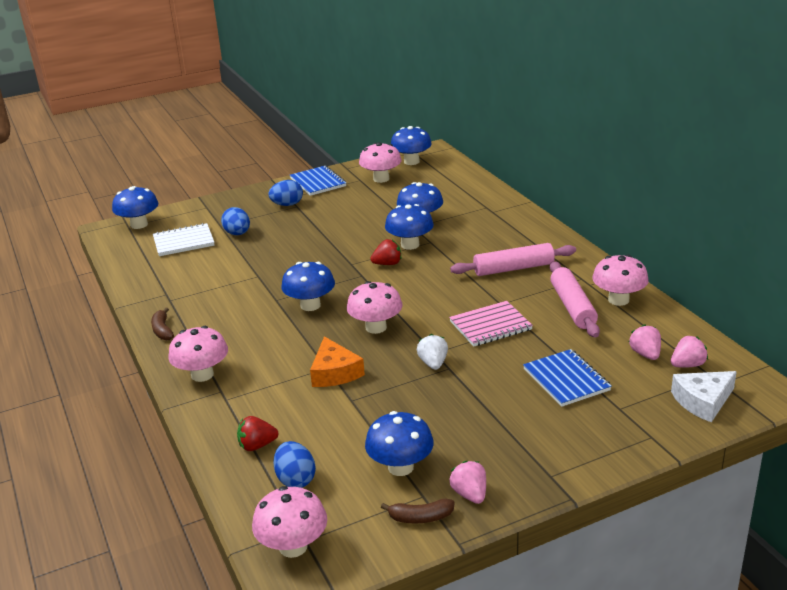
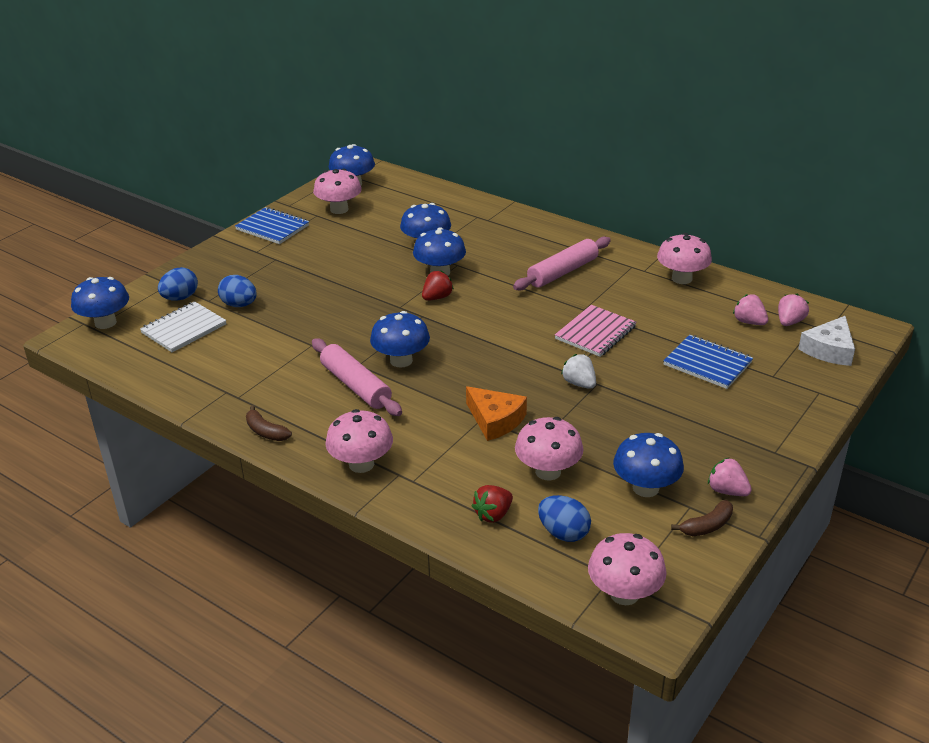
camera: 30 degrees left, 5 degrees up
blue egg [268,180,303,206] -> blue egg moved to [158,267,198,301]
pink mushroom [347,281,402,334] -> pink mushroom moved to [515,417,583,481]
pink rolling pin [550,261,600,338] -> pink rolling pin moved to [312,338,402,416]

